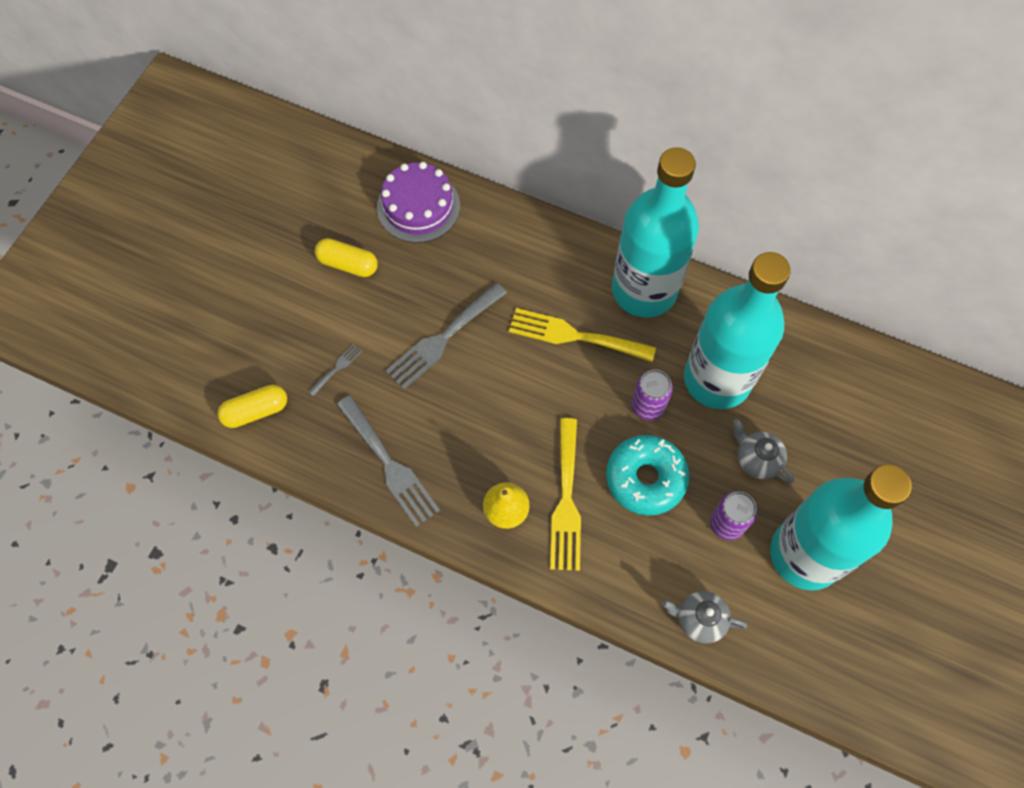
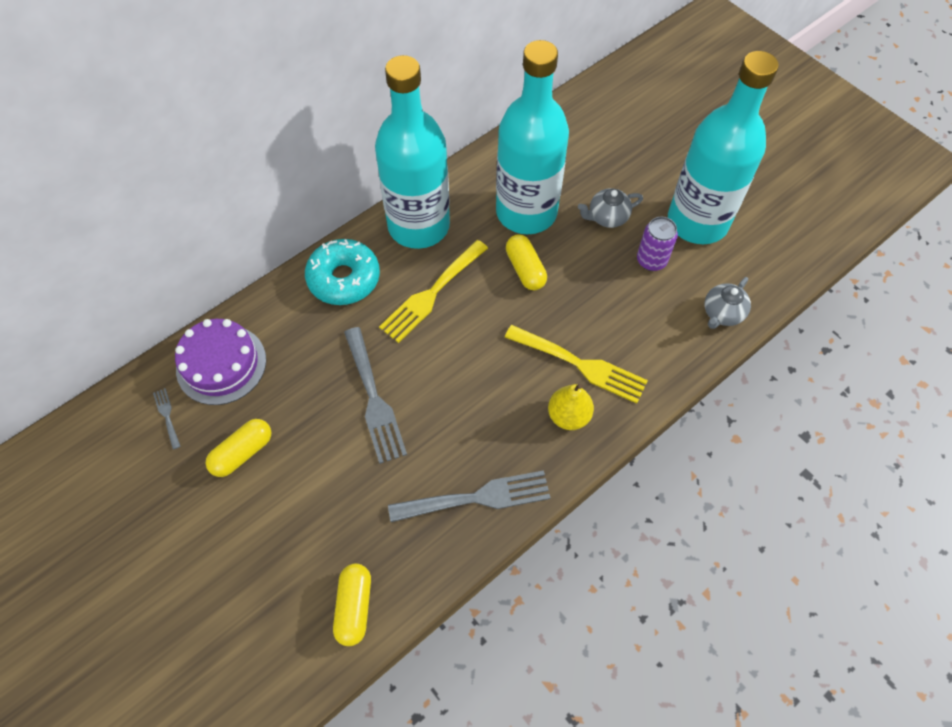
camera: 65 degrees left, 5 degrees down
grey fork [308,344,362,396] -> grey fork moved to [153,388,181,450]
turquoise donut [606,435,689,516] -> turquoise donut moved to [305,239,380,305]
purple can [631,370,673,421] -> yellow capsule [506,234,547,290]

